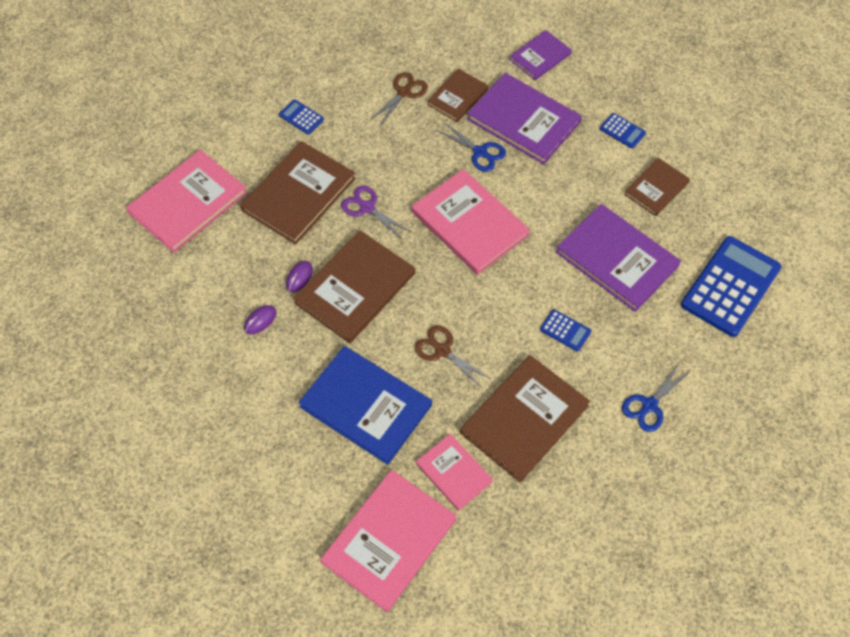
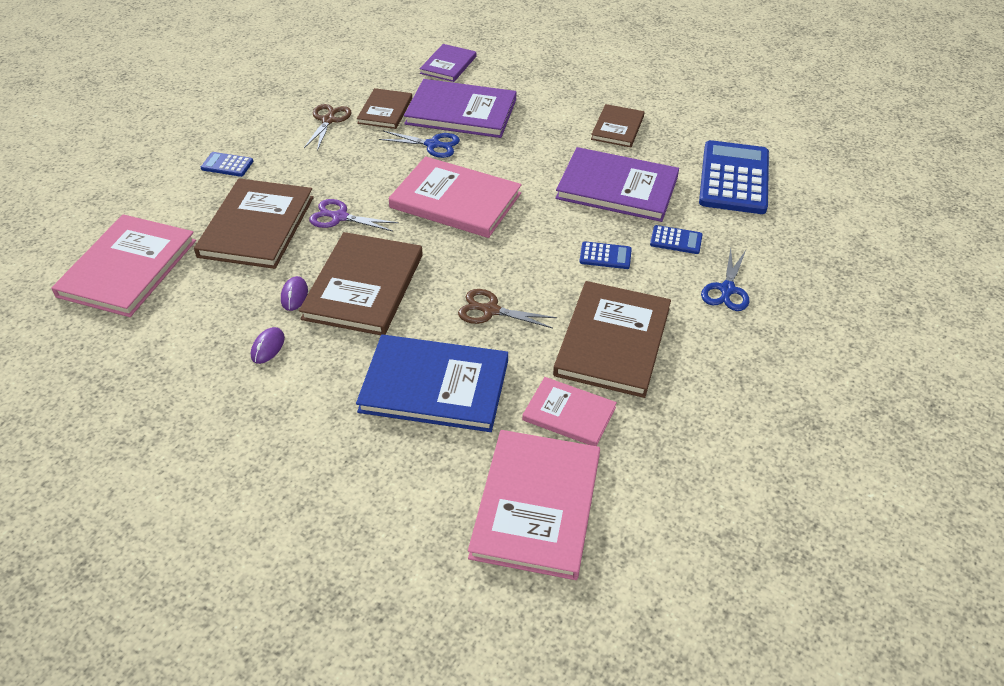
camera: 25 degrees left, 15 degrees down
blue calculator [600,113,646,149] -> blue calculator moved to [650,225,703,254]

